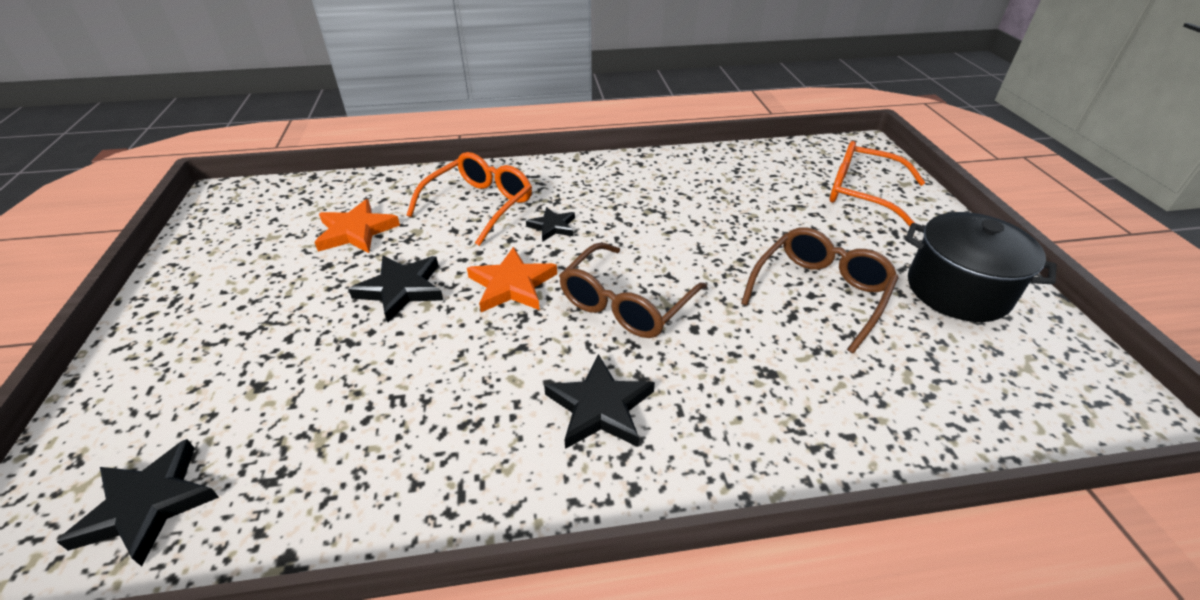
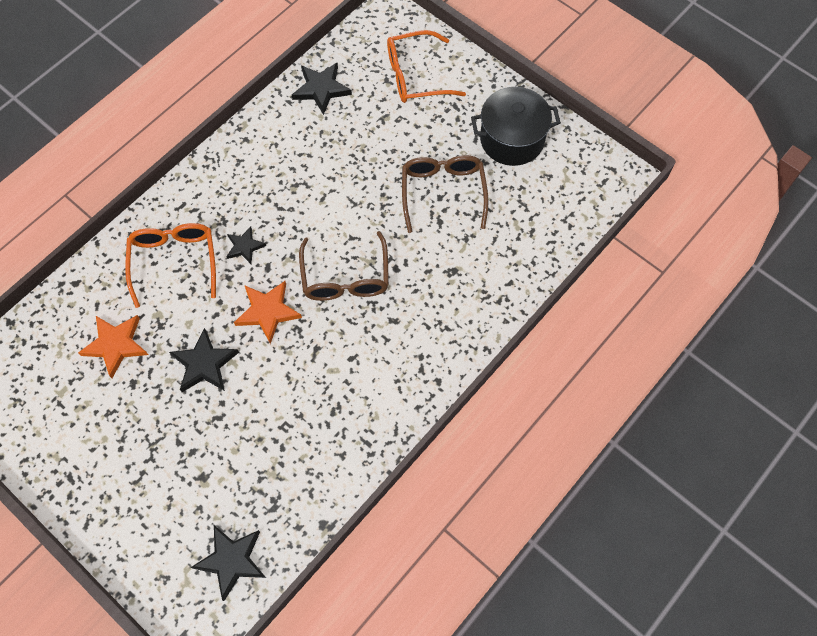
camera: 40 degrees left, 25 degrees up
black star [544,354,655,449] -> black star moved to [292,62,352,115]

